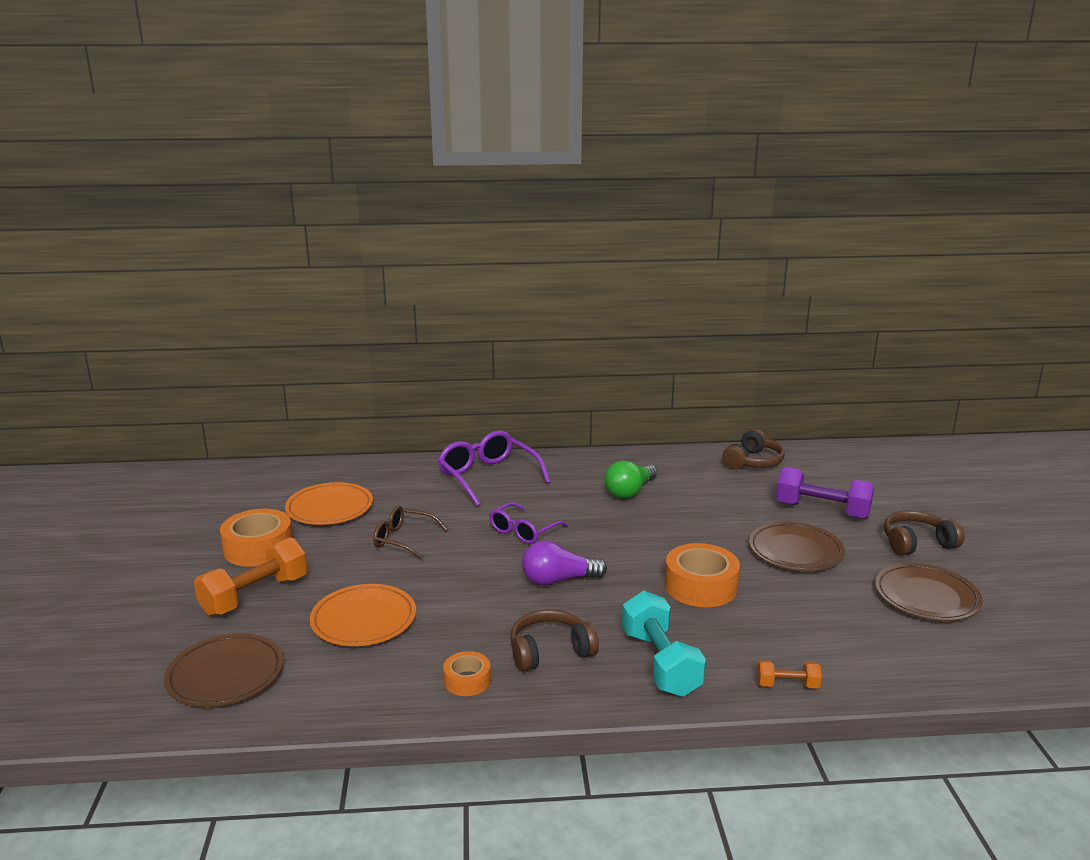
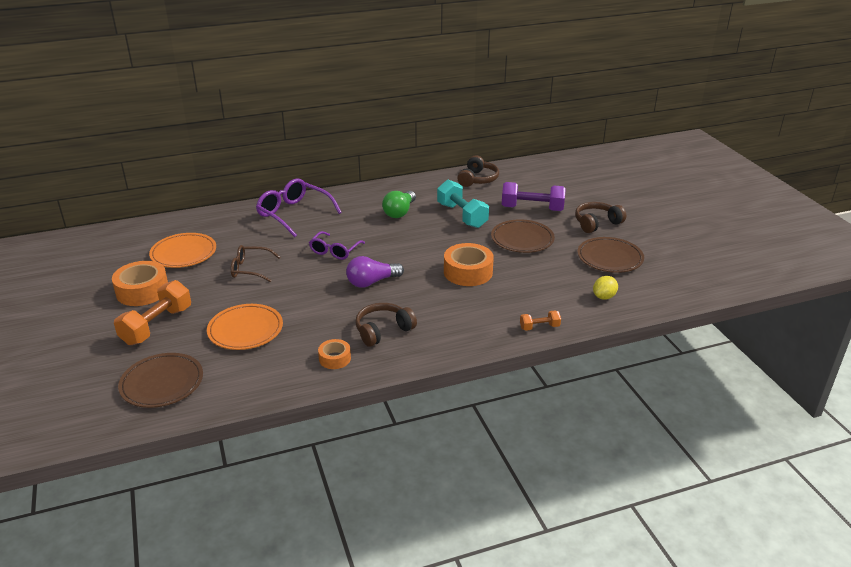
camera: 15 degrees left, 10 degrees up
turquoise dumbbell [622,591,706,697] -> turquoise dumbbell moved to [437,180,489,228]
none -> yellow lemon [593,276,618,300]

